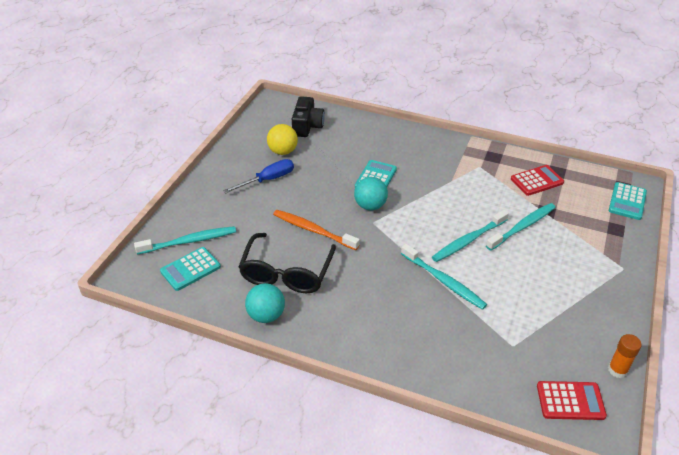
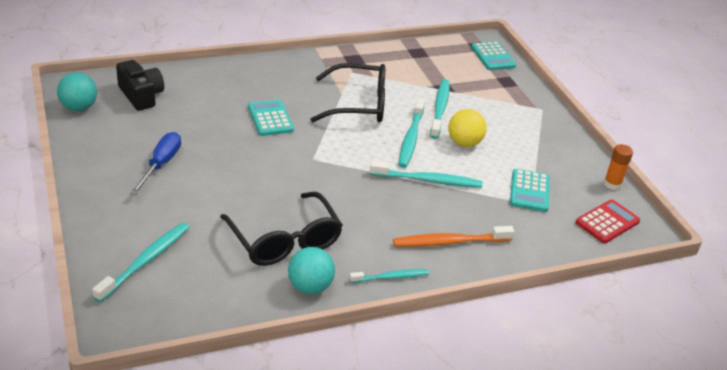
camera: 45 degrees left, 5 degrees down
turquoise calculator [160,247,221,291] -> turquoise calculator moved to [510,169,550,212]
yellow ball [267,124,298,155] -> yellow ball moved to [448,109,487,147]
orange toothbrush [273,210,360,250] -> orange toothbrush moved to [393,226,514,247]
turquoise ball [354,177,388,210] -> turquoise ball moved to [57,72,97,111]
red calculator [511,165,564,196] -> none
none -> black glasses [310,63,385,123]
none -> turquoise toothbrush [350,269,429,283]

